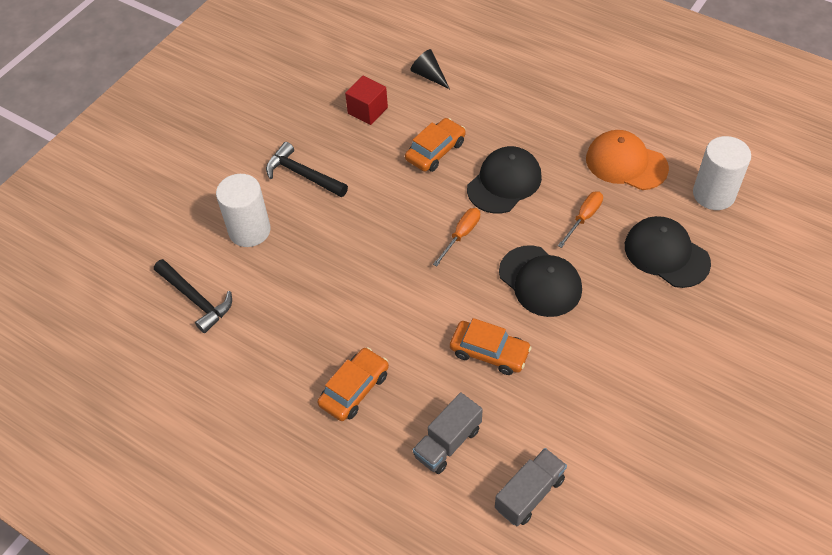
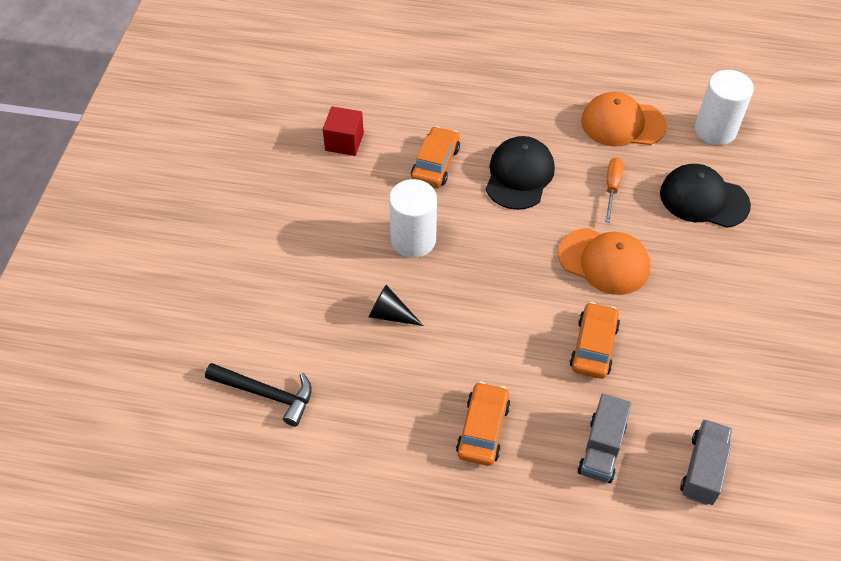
camera: 25 degrees left, 0 degrees up
white cylinder [216,174,271,247] -> white cylinder moved to [389,179,437,258]
black hammer [266,142,348,197] -> none
black cone [410,49,450,89] -> black cone moved to [369,285,424,326]
orange screwdriver [433,208,480,267] -> none
orange car [450,318,532,375] -> orange car turned 75 degrees counterclockwise [570,302,620,379]
black cap [499,245,582,317] -> orange cap [558,228,650,295]

